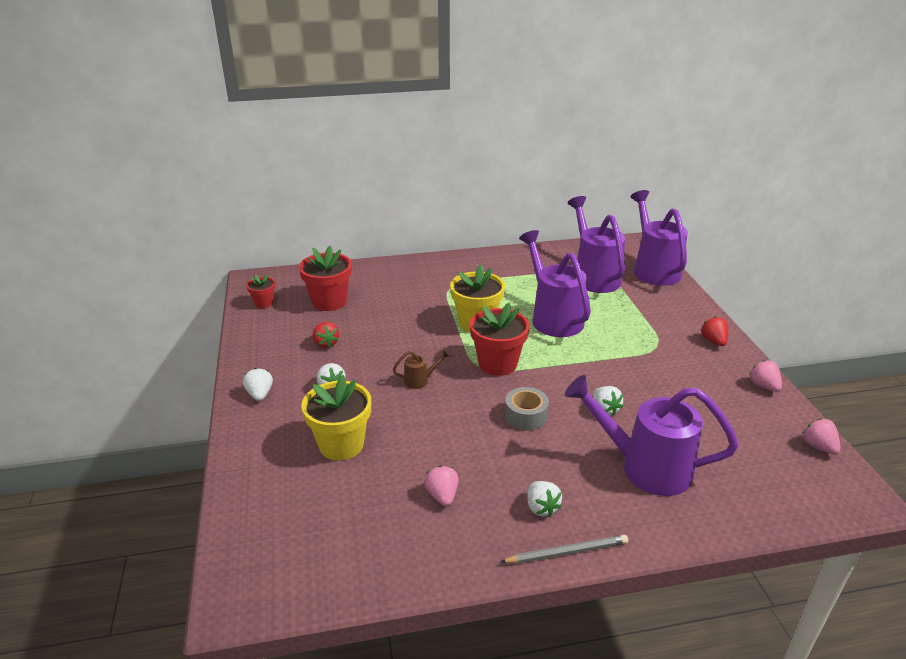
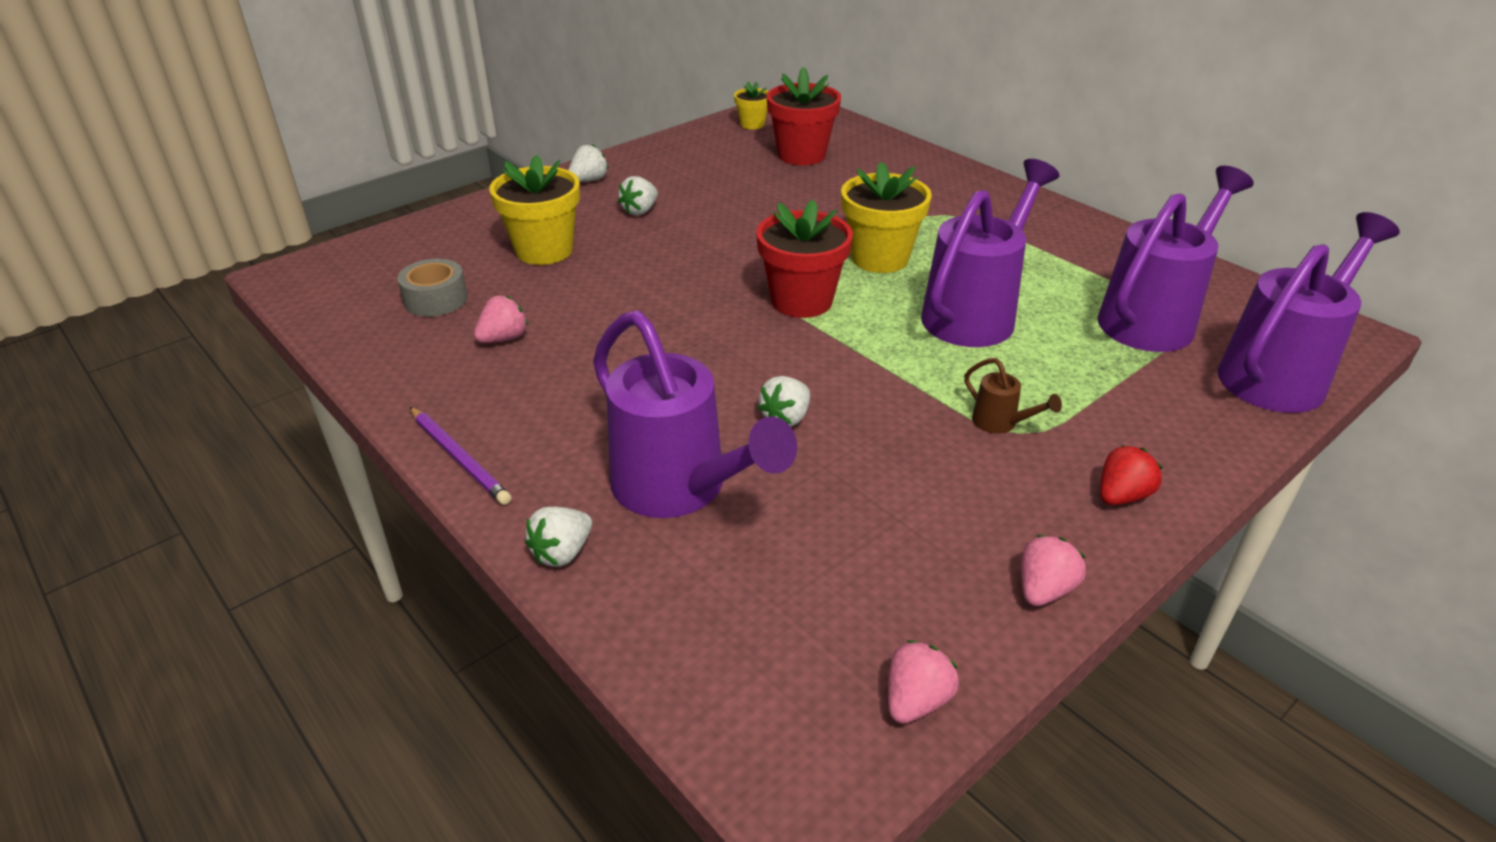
camera: 60 degrees right, 5 degrees up
red flower pot [246,274,275,308] -> yellow flower pot [734,81,769,130]
red strawberry [313,322,339,348] -> none
brown watering can [393,349,451,389] -> brown watering can moved to [964,358,1062,434]
grey pencil [501,535,628,564] -> purple pencil [410,407,511,505]
grey tape [505,387,549,430] -> grey tape moved to [397,259,468,317]
white strawberry [527,481,562,517] -> white strawberry moved to [525,507,592,567]
purple watering can [565,375,738,496] -> purple watering can turned 150 degrees clockwise [593,310,797,518]

